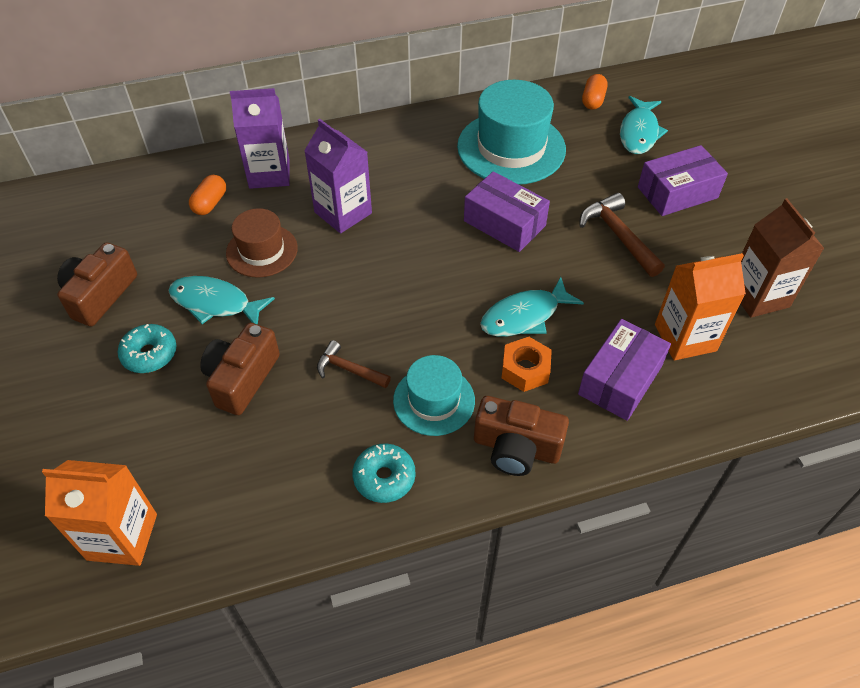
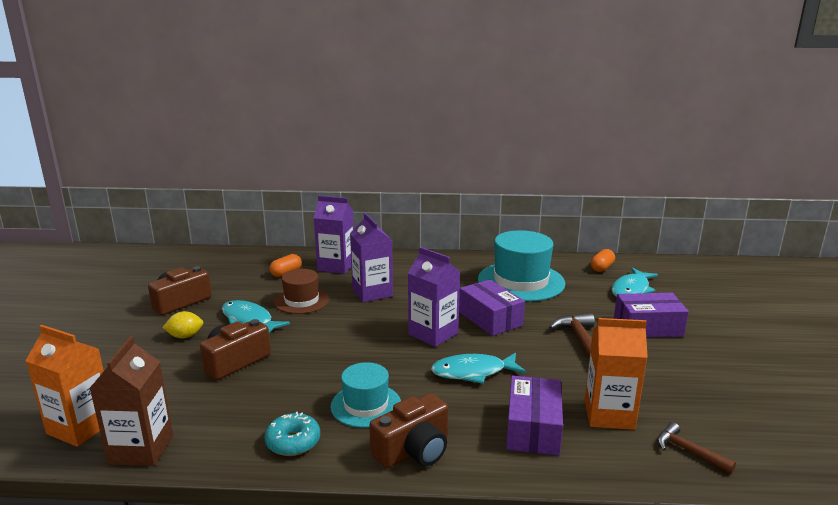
camera: 20 degrees right, 30 degrees down
turquoise donut [118,324,176,373] -> yellow lemon [162,311,203,338]
brown hammer [317,340,391,388] -> brown hammer moved to [657,422,736,474]
brown camera [474,396,569,476] -> brown camera turned 75 degrees counterclockwise [369,393,448,468]
orange nut [502,337,552,392] -> none
purple box [578,319,671,421] -> purple box turned 45 degrees counterclockwise [506,376,563,455]
brown carton [740,198,825,318] -> brown carton moved to [90,336,173,466]
none -> purple carton [408,247,460,347]

